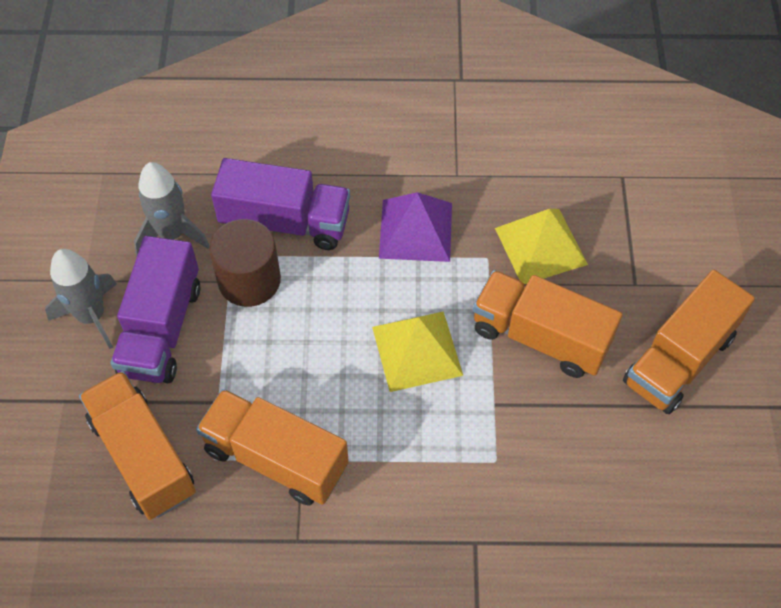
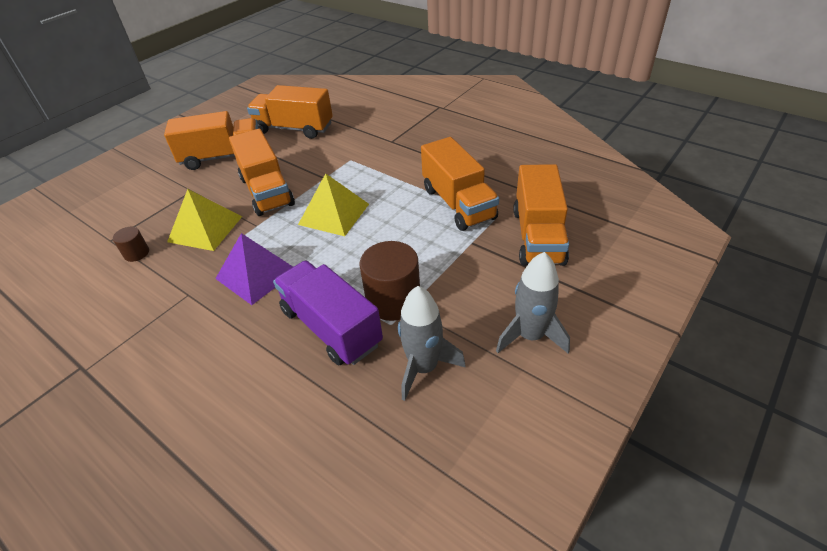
camera: 140 degrees left, 15 degrees down
purple truck [111,236,200,383] -> none
none -> brown cylinder [113,227,149,262]
none -> orange truck [247,85,333,139]

